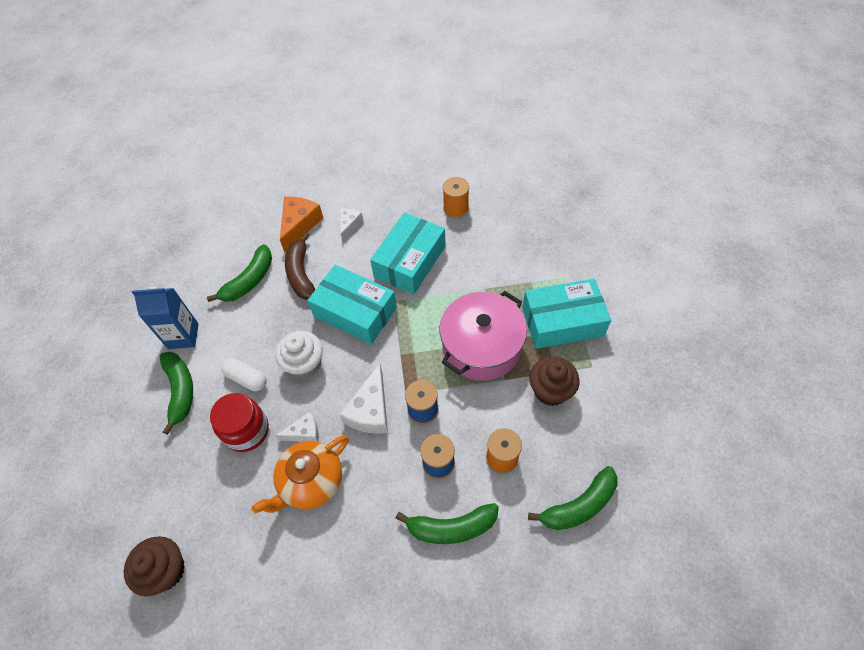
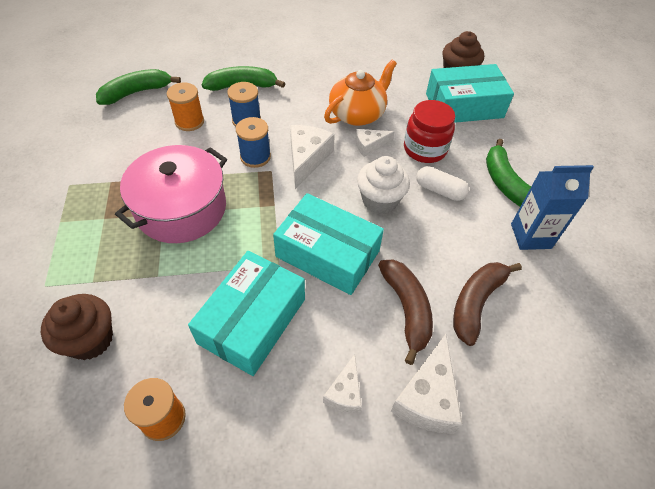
camera: 175 degrees right, 5 degrees down
green banana [207,244,272,302] -> brown banana [453,262,522,346]
orange cheese [280,197,323,252] -> white cheese [391,334,463,434]
turquoise box [522,279,611,349] -> turquoise box moved to [426,64,514,123]
brown cupcake [529,356,580,406] -> brown cupcake moved to [41,294,113,360]

